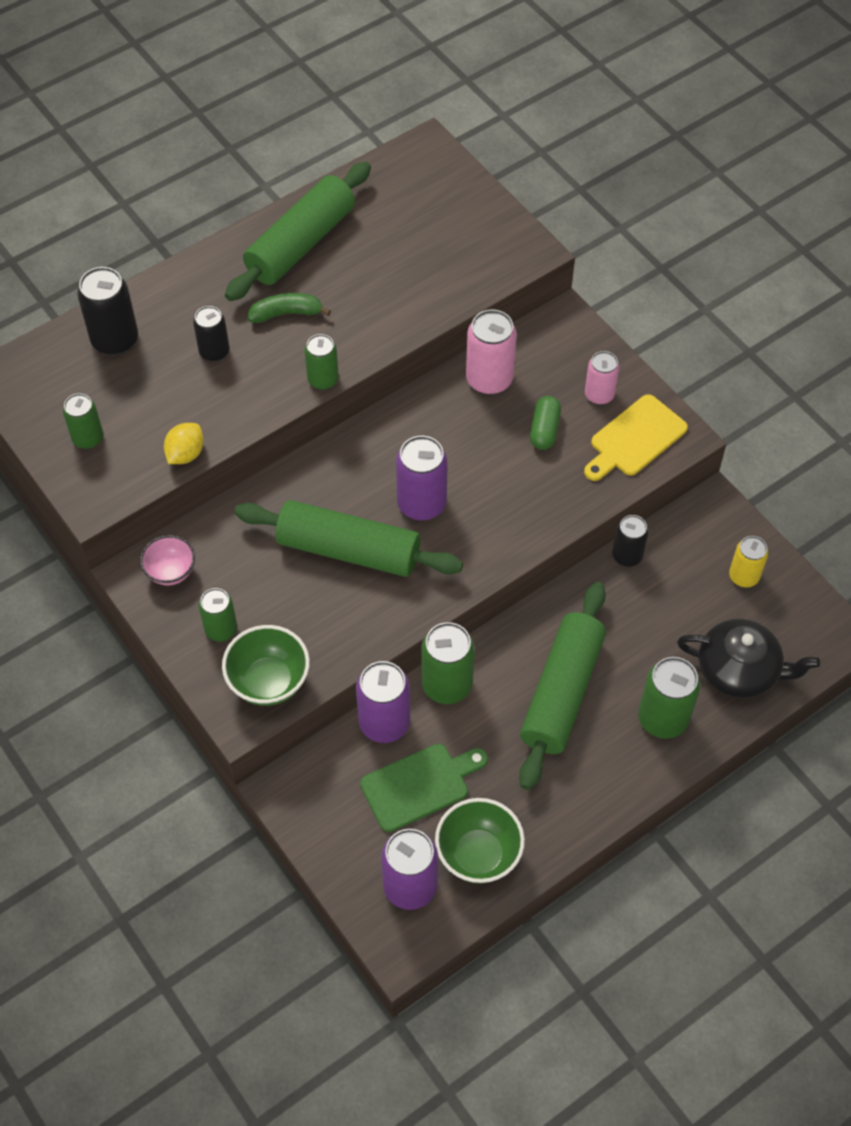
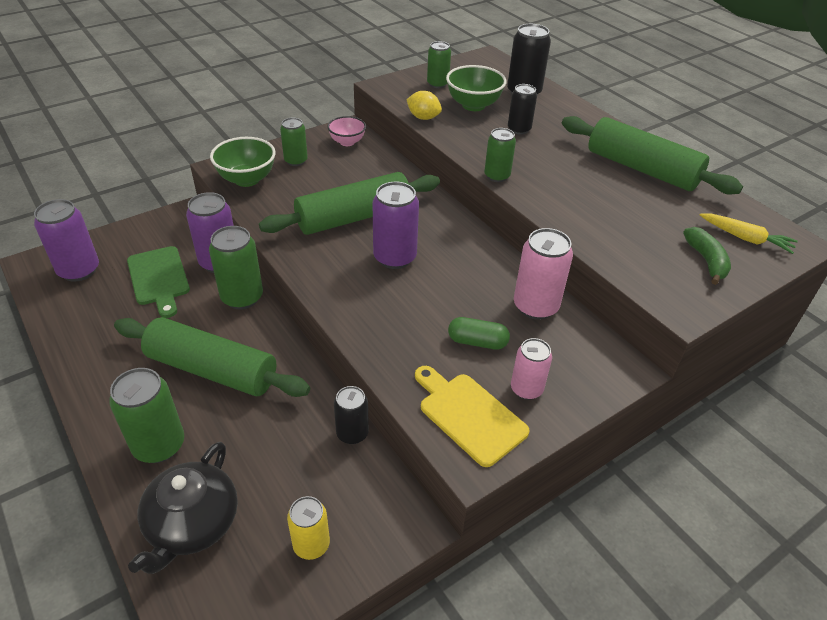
camera: 90 degrees right, 15 degrees down
green rolling pin [234,500,463,577] -> green rolling pin turned 45 degrees clockwise [259,172,440,235]
green banana [248,293,331,323] -> green banana moved to [683,227,731,285]
green bowl [435,798,525,884] -> green bowl moved to [446,65,506,111]
none -> yellow carrot [700,214,798,254]

